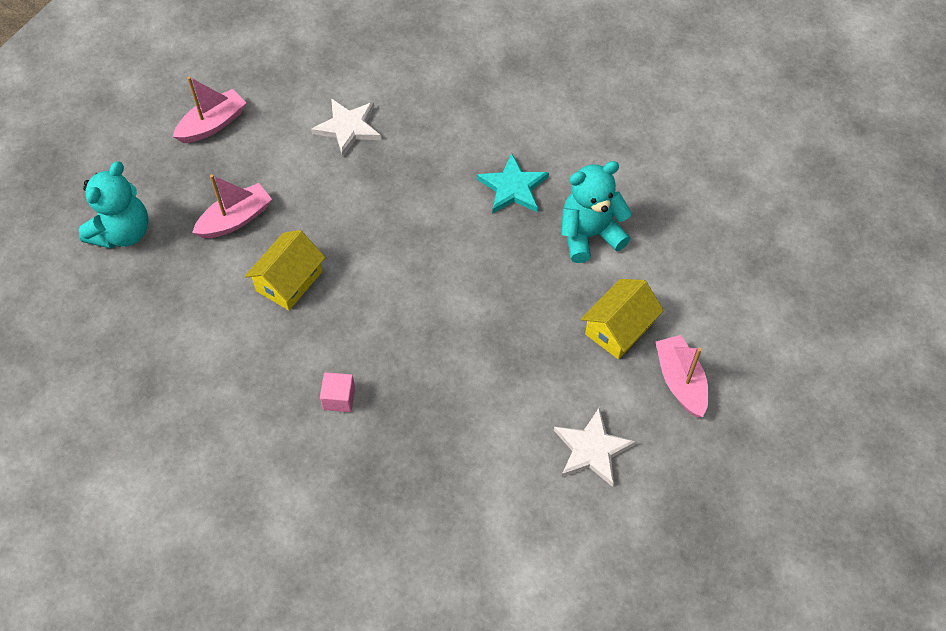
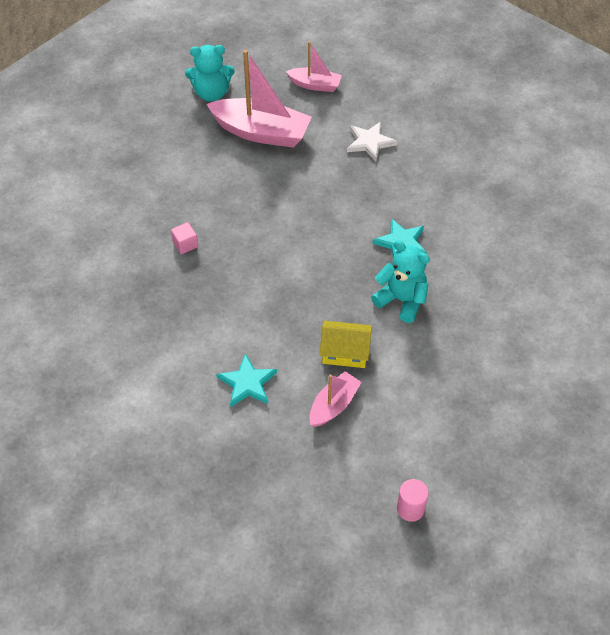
camera: 55 degrees right, 5 degrees down
pink boat [192,174,272,238] -> pink boat [206,50,312,148], size x1.82
yellow house [245,230,326,310] -> none
white star [554,408,636,487] -> turquoise star [216,354,277,407]
none -> pink cylinder [397,479,429,522]

